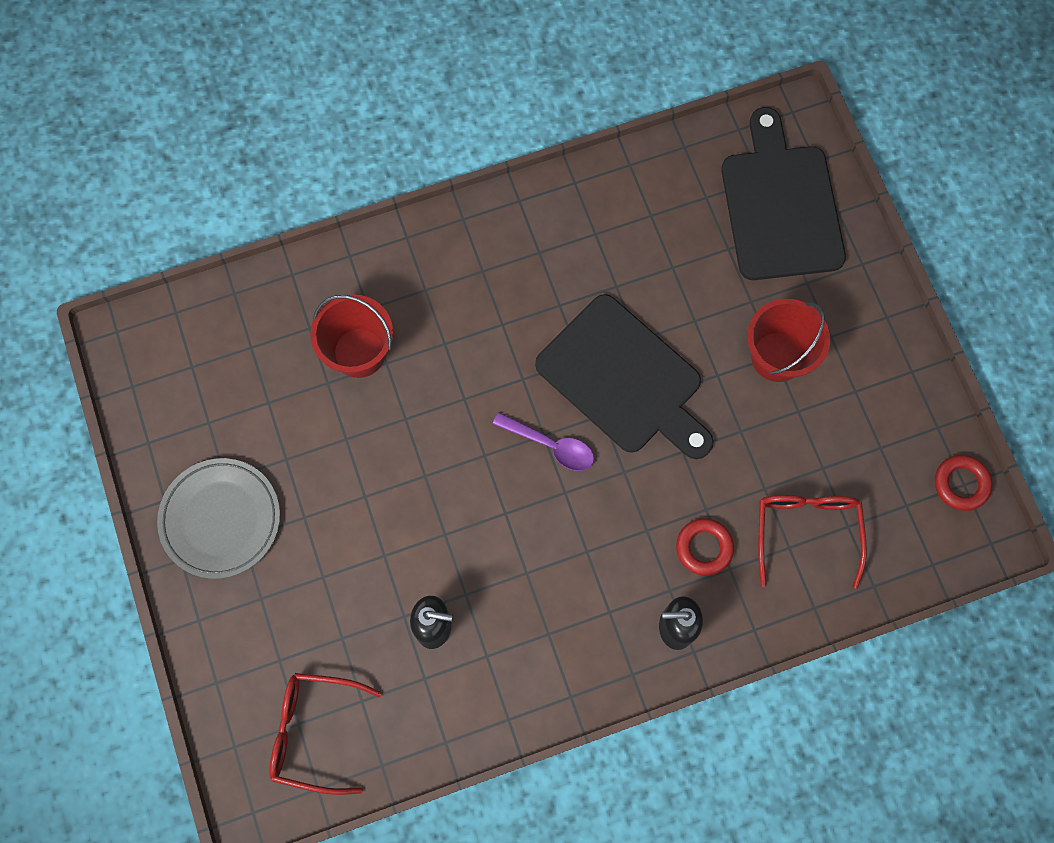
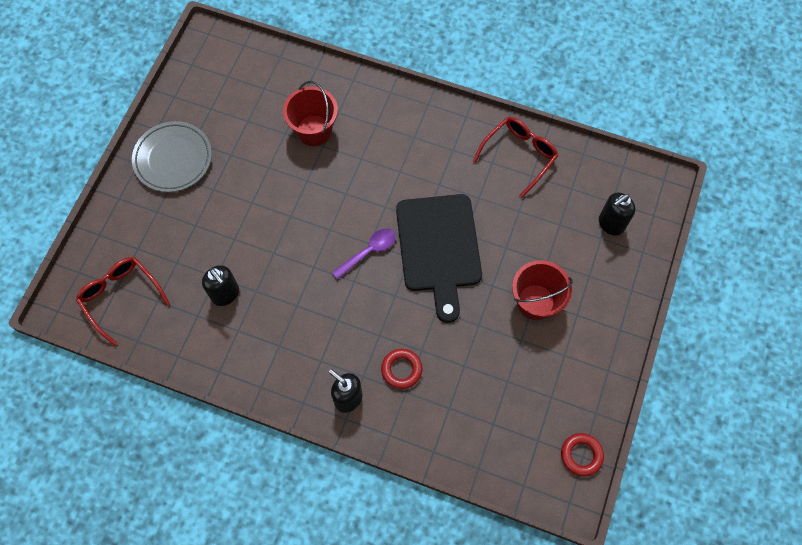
camera: 40 degrees right, 5 degrees down
purple spoon [493,412,594,471] -> purple spoon turned 105 degrees counterclockwise [332,229,396,280]
black cutting board [721,107,846,280] -> black soap dispenser [599,193,635,235]
red glasses [758,495,867,589] -> red glasses moved to [473,117,558,198]

